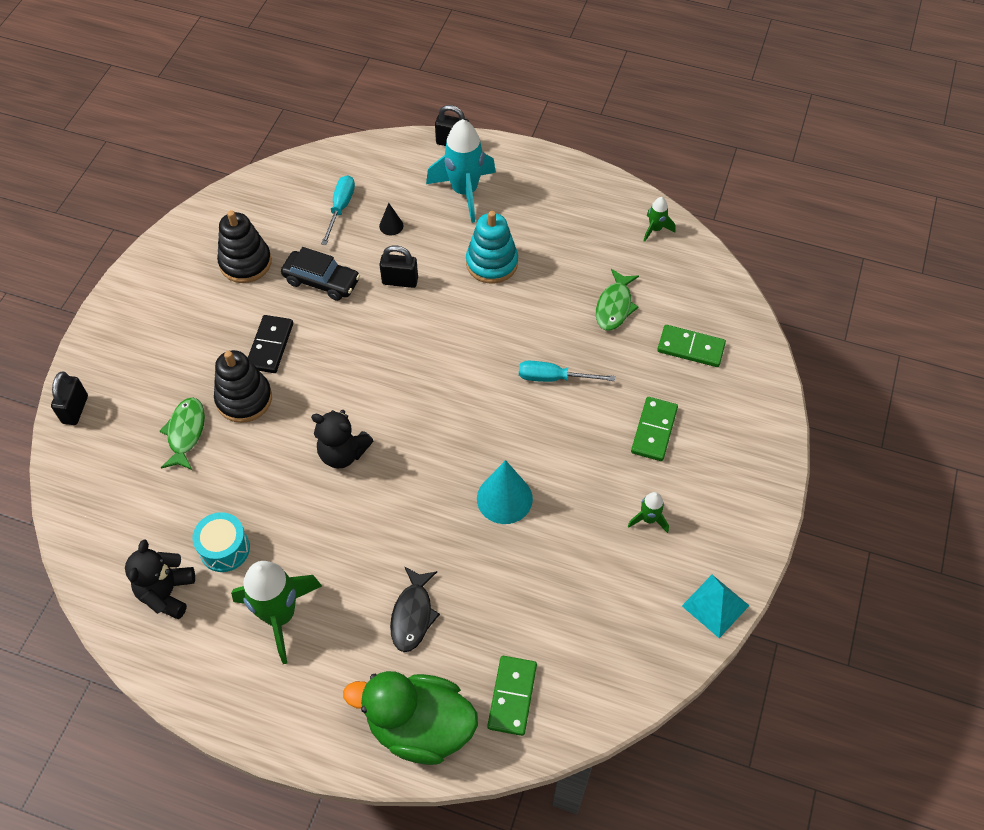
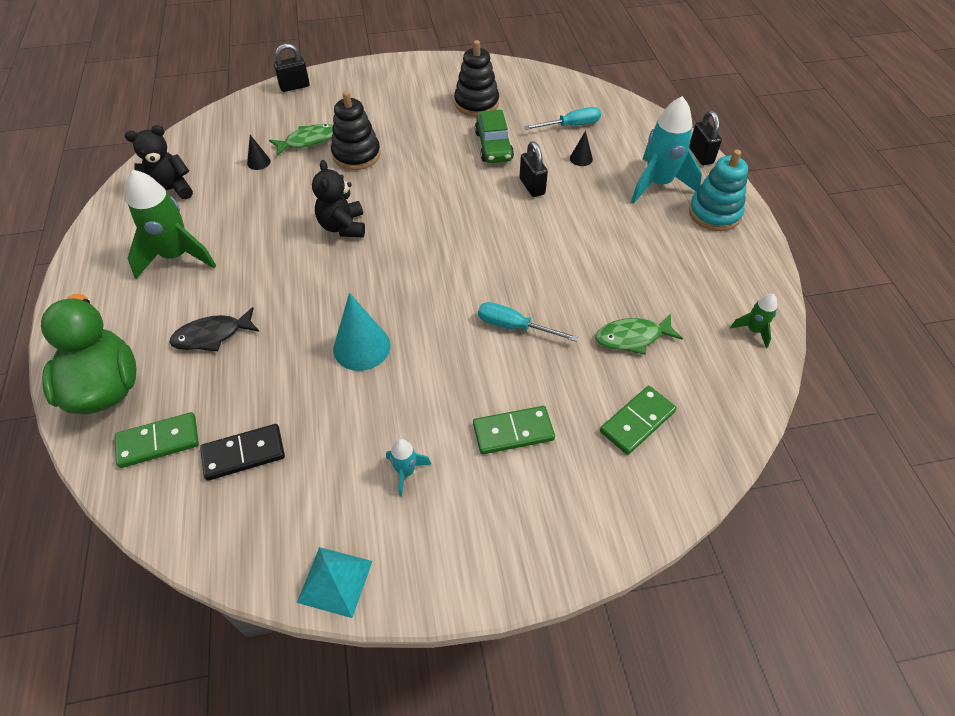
camera: 60 degrees right, 5 degrees down
turquoise drum [192,512,250,572] -> none
black domino [248,315,293,373] -> black domino moved to [200,424,285,481]
black car [281,247,360,301] -> green car [475,110,514,163]
turquoise stacking toy [466,211,518,284] -> turquoise stacking toy moved to [689,150,748,231]
turquoise screwdriver [519,361,615,382] -> turquoise screwdriver turned 45 degrees counterclockwise [478,302,578,342]
green rocket [628,492,669,533] -> turquoise rocket [386,439,431,497]
green domino [657,325,726,367] -> green domino turned 60 degrees clockwise [600,386,677,455]
none -> black cone [247,135,271,170]

